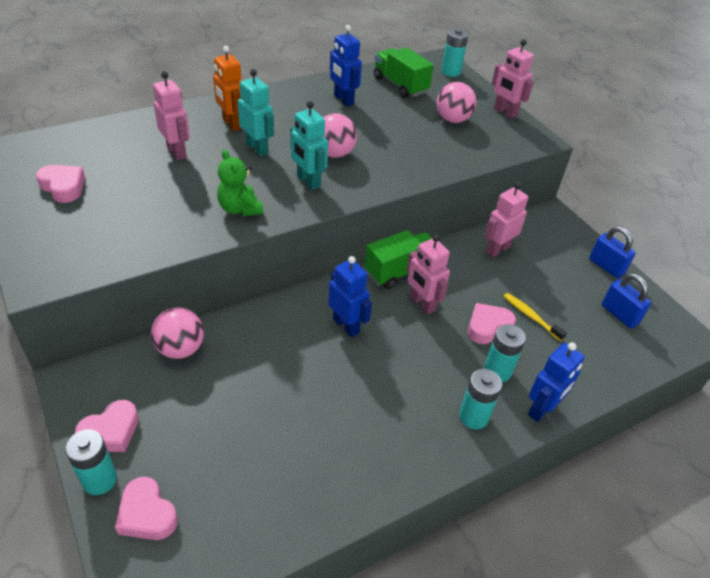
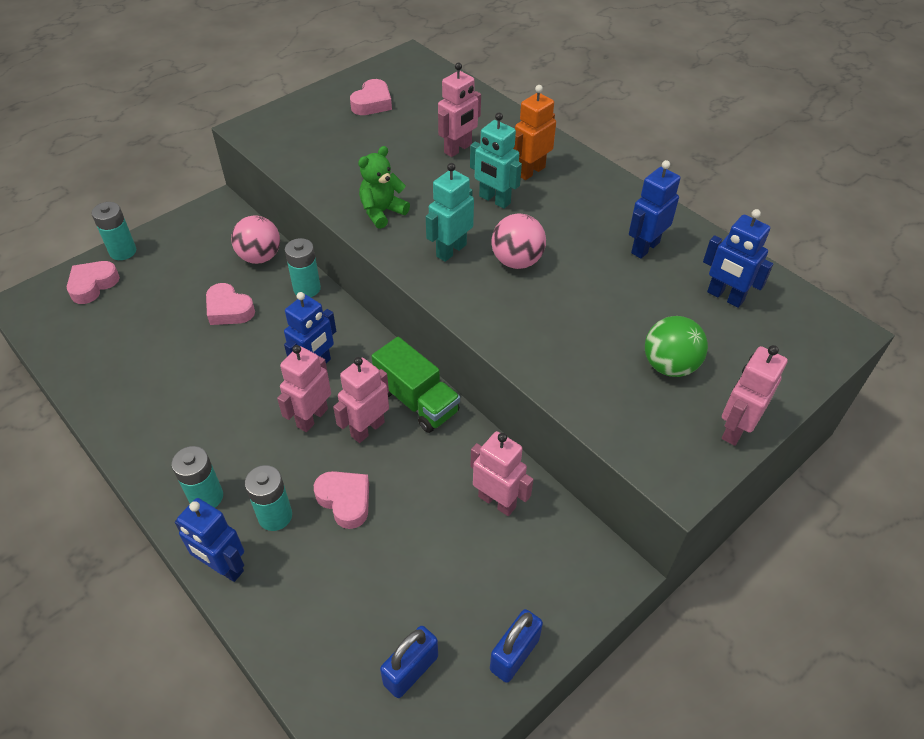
camera: 80 degrees right, 5 degrees up
pink heart [75,400,139,452] -> pink heart moved to [206,283,255,325]
turquoise robot [238,69,274,156] -> turquoise robot turned 90 degrees clockwise [470,112,522,209]
green truck [374,47,434,98] -> blue robot [703,209,773,308]
pink ball [436,82,476,123] -> green ball [645,316,708,377]
turquoise battery [441,29,468,77] -> turquoise battery moved to [285,238,321,297]
yellow toothbrush [503,293,567,341] -> none
none -> pink robot [277,345,331,432]

